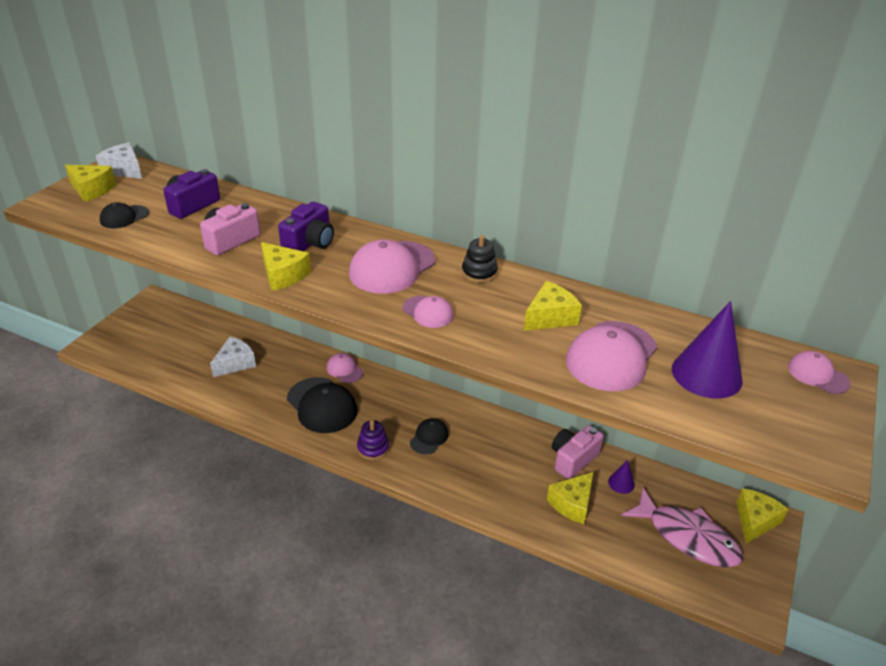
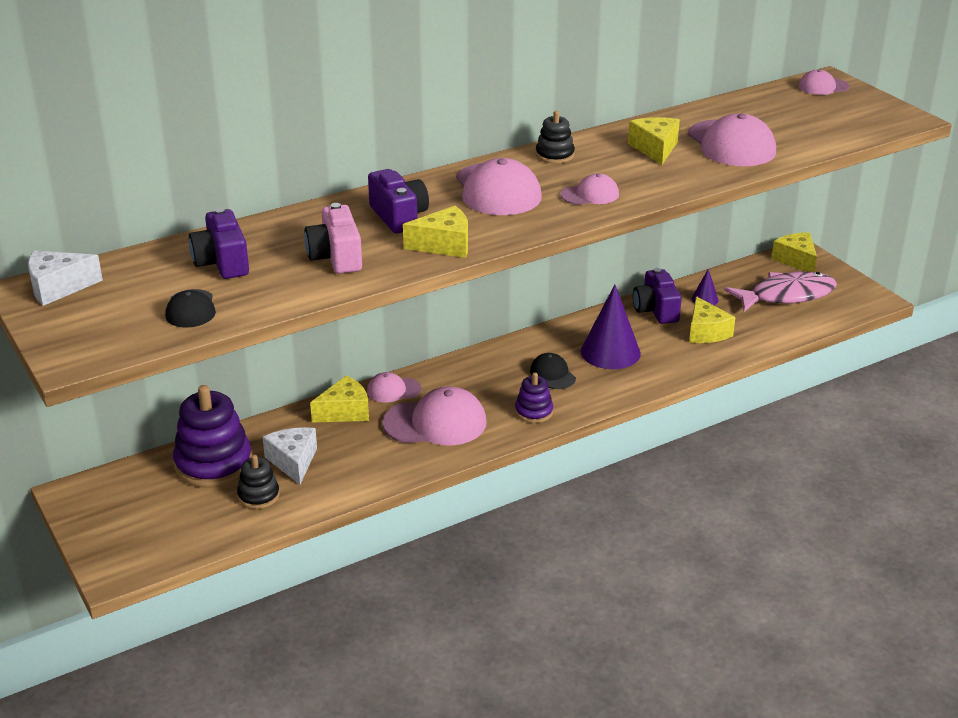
camera: 55 degrees left, 5 degrees down
yellow cheese [65,165,116,202] -> yellow cheese moved to [310,375,369,422]
black cap [287,377,357,433] -> pink cap [382,386,487,446]
pink camera [552,425,604,479] -> purple camera [633,268,682,324]
purple cone [672,301,743,399] -> purple cone moved to [581,285,641,369]
none -> purple stacking toy [173,385,252,488]
none -> black stacking toy [237,455,280,509]

